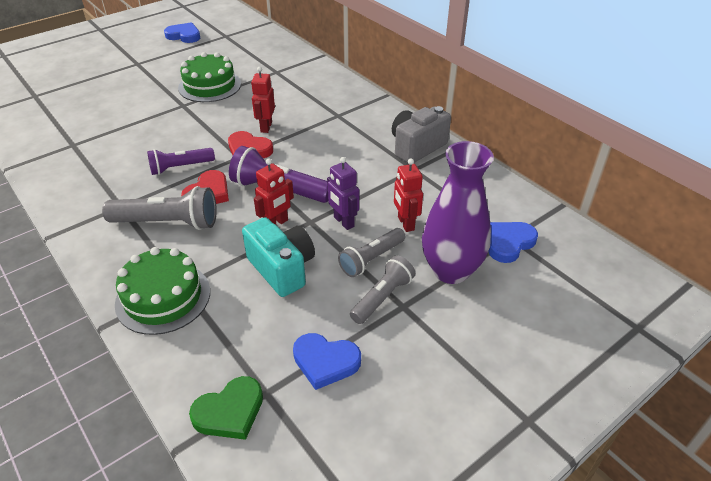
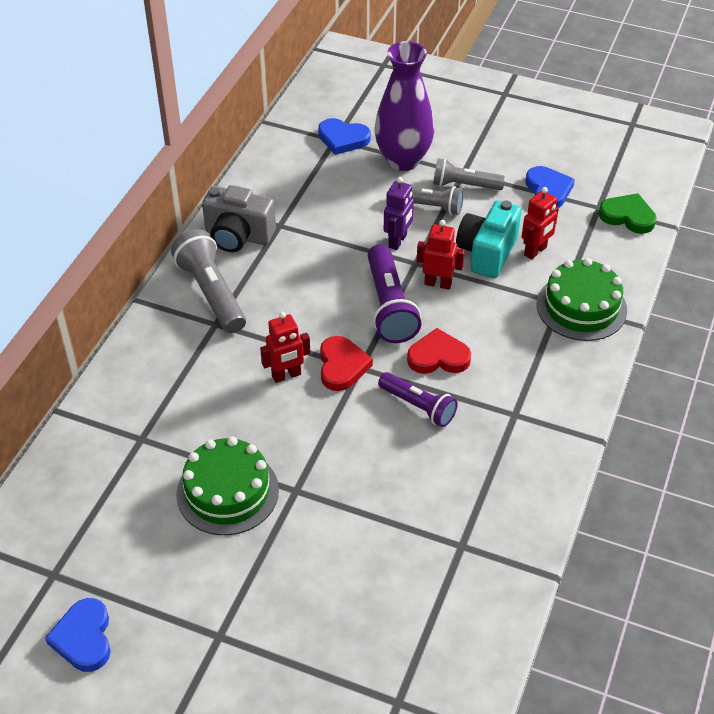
camera: 120 degrees left, 5 degrees up
grey flashlight [102,186,217,230] -> grey flashlight moved to [171,229,246,333]
red robot [394,159,423,232] -> red robot moved to [522,187,559,260]

